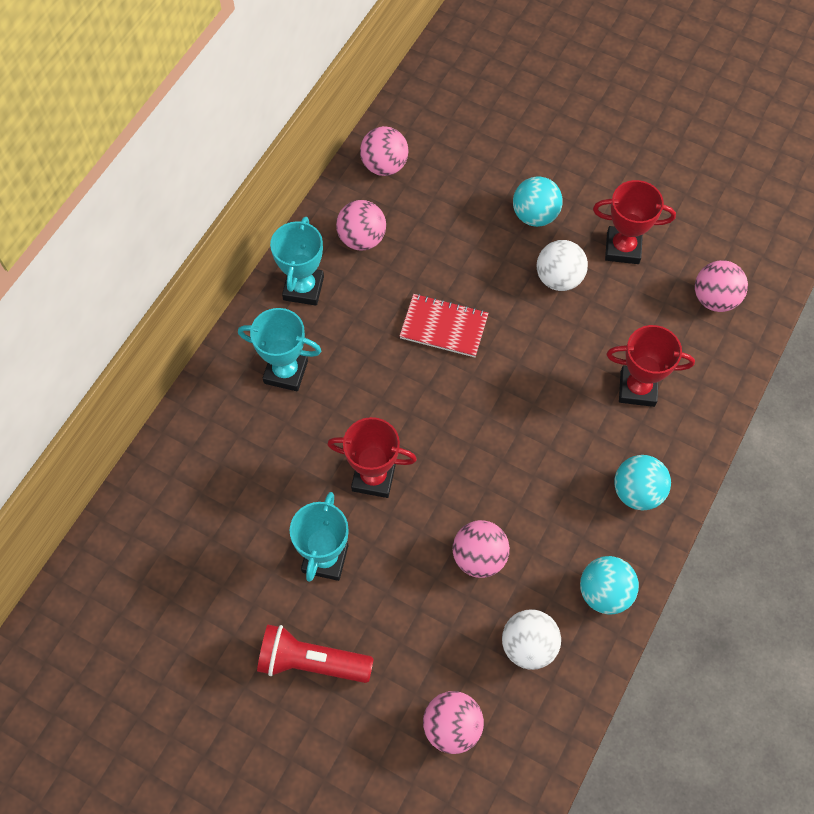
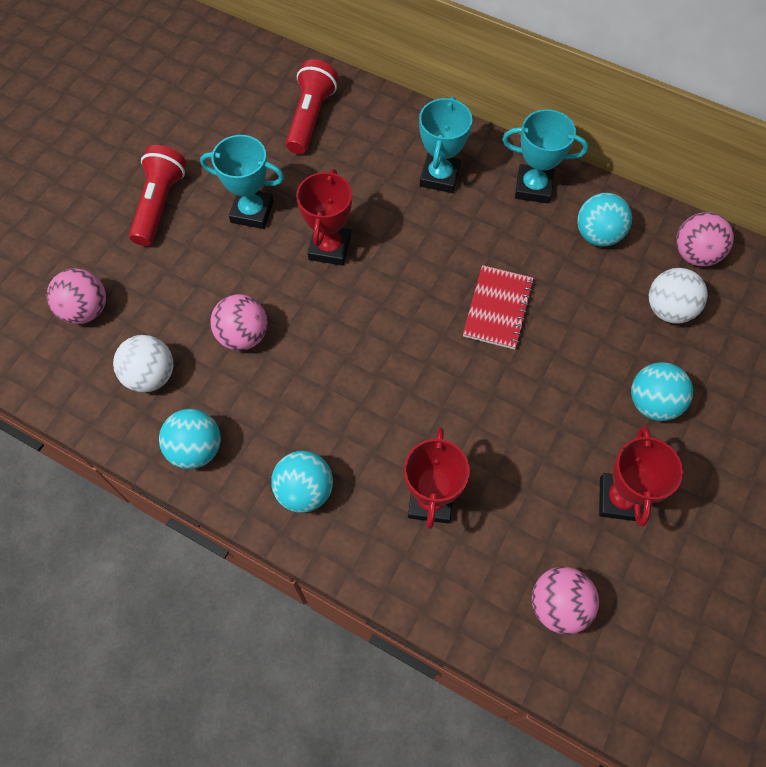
camera: 90 degrees right, 0 degrees up
pink ball [336,200,386,251] -> turquoise ball [577,193,632,247]
white ball [537,240,588,291] -> white ball moved to [649,268,708,324]
none -> red flashlight [286,59,338,154]

